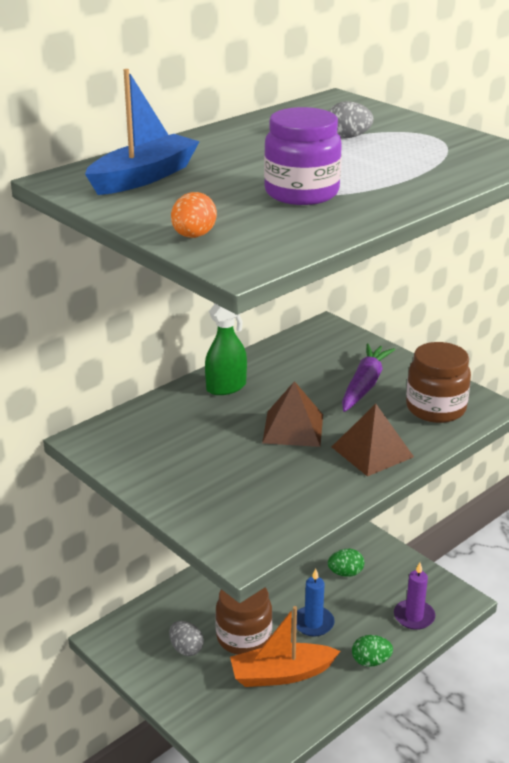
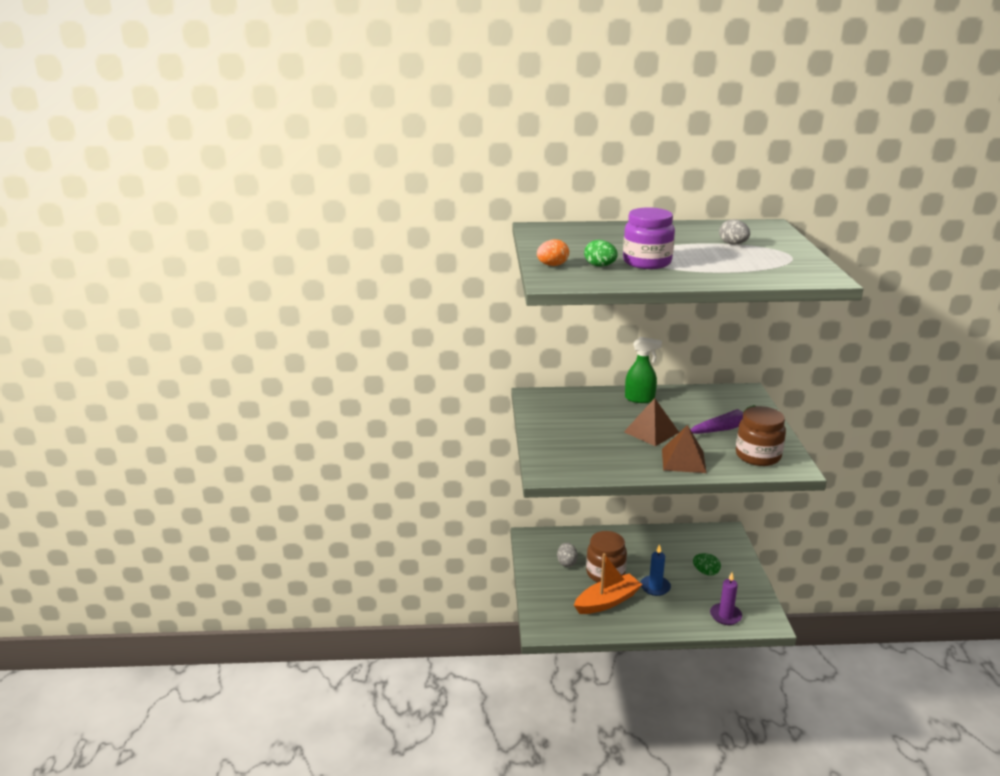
camera: 40 degrees right, 5 degrees down
blue boat [85,69,200,195] -> none
orange boat [230,606,340,687] -> orange boat turned 120 degrees clockwise [574,553,642,614]
green egg [352,635,393,667] -> green egg moved to [584,240,618,267]

